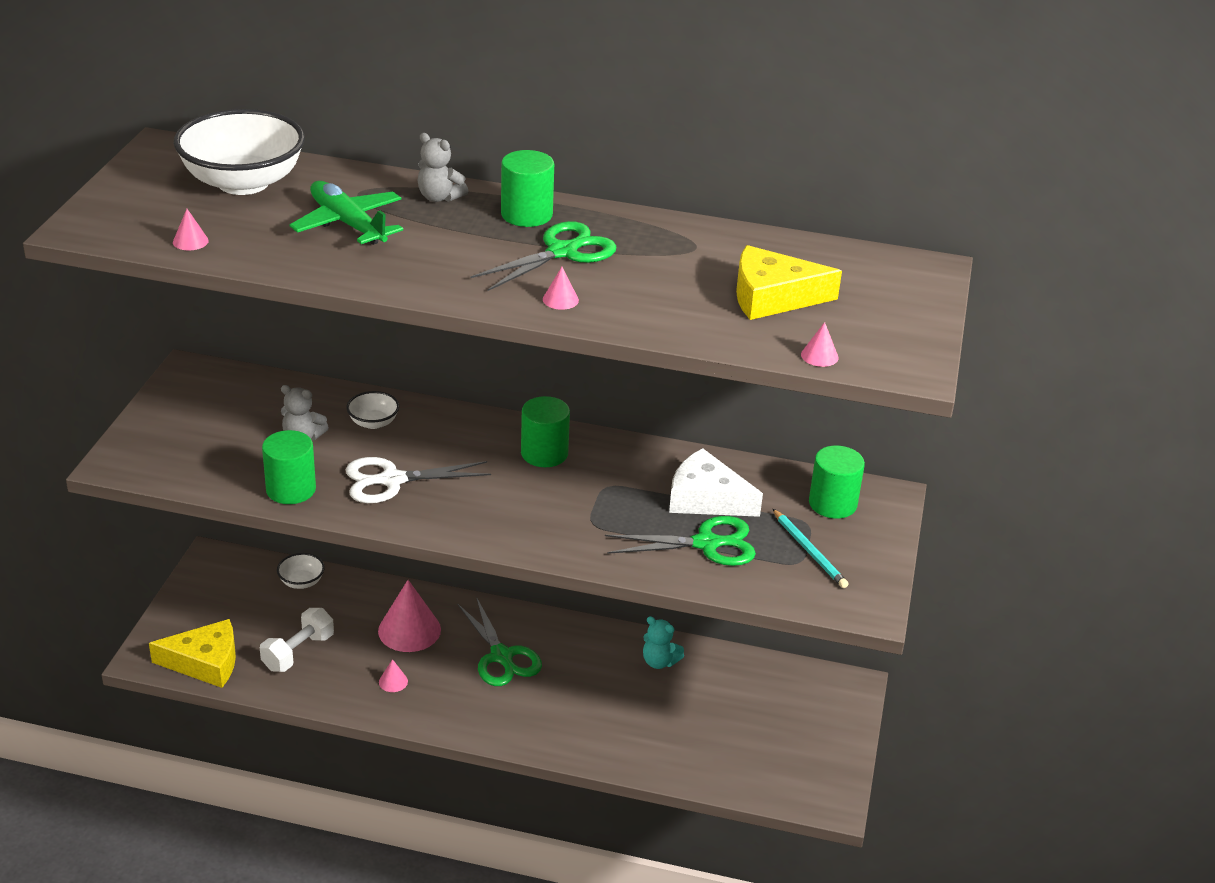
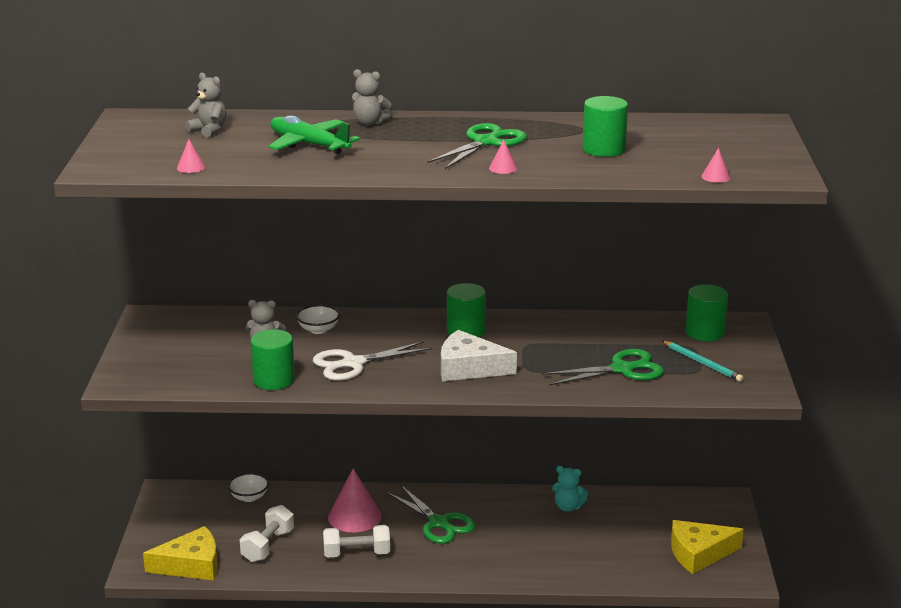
camera: 10 degrees left, 10 degrees down
white bowl [174,109,305,195] -> grey teddy bear [186,73,226,137]
pink cone [379,659,408,692] -> white dumbbell [323,525,390,558]
green cylinder [501,150,554,227] -> green cylinder moved to [583,96,628,157]
white cheese [669,448,763,517] -> white cheese moved to [441,330,517,381]
yellow cheese [736,245,842,320] -> yellow cheese moved to [671,520,744,574]

